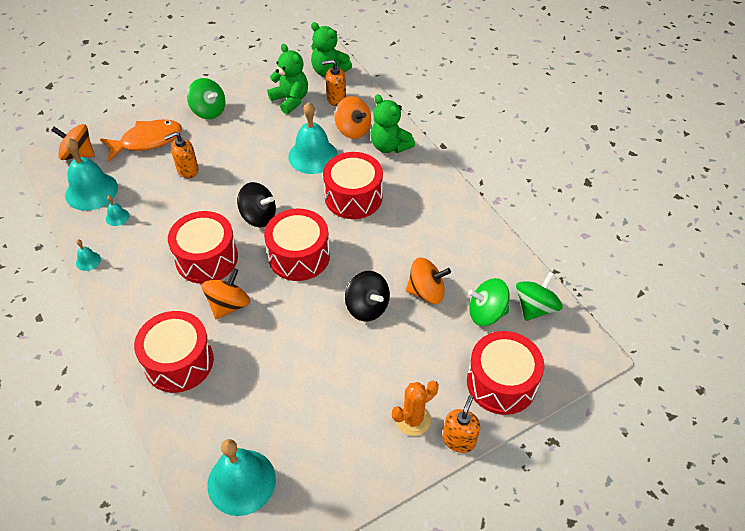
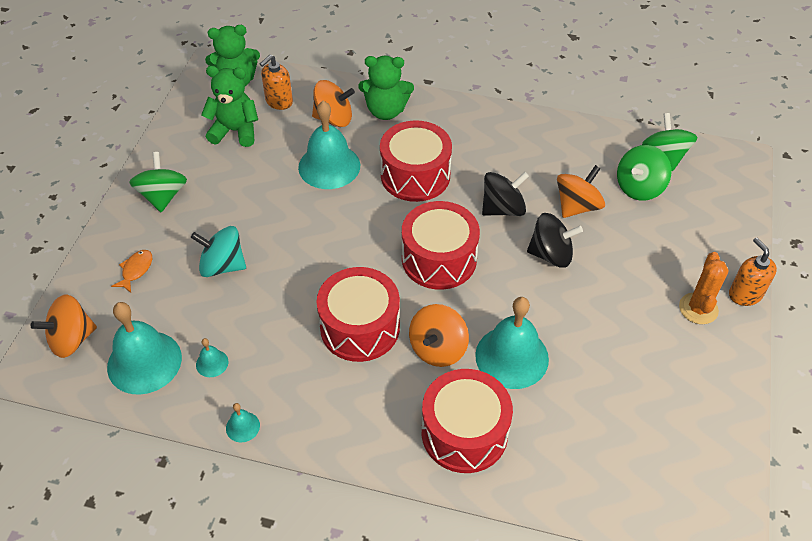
camera: 45 degrees left, 0 degrees up
orange fish [100,119,182,162] -> orange fish [111,250,152,293], size x0.47
orange soap dispenser [164,132,199,178] -> turquoise spinning top [191,226,246,277]
green spinning top [187,78,225,119] -> green spinning top turned 90 degrees counterclockwise [129,152,187,212]
orange spinning top [202,268,250,319] -> orange spinning top turned 135 degrees counterclockwise [409,304,469,367]
turquoise bell [207,439,276,516] -> turquoise bell moved to [475,297,549,389]
black spinning top [237,182,276,227] -> black spinning top moved to [482,172,529,216]
red drum [467,331,544,415] -> none

